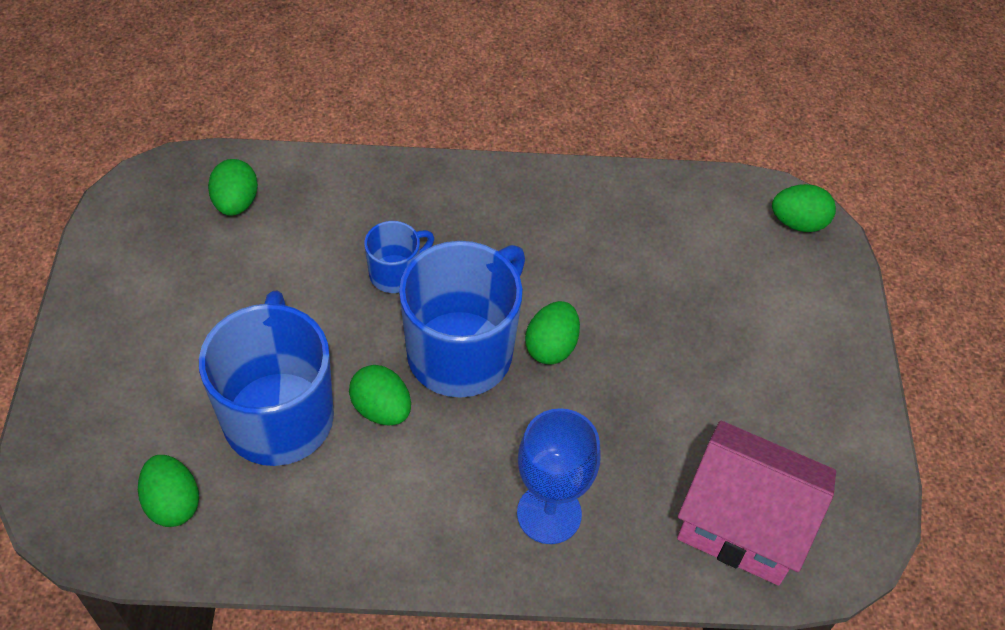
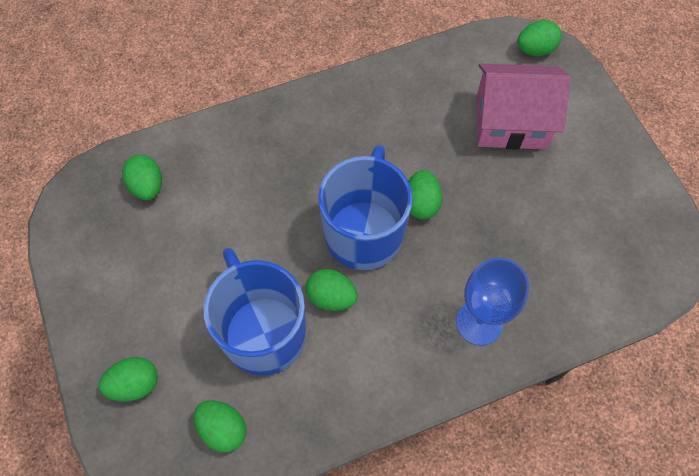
camera: 20 degrees left, 10 degrees up
blue mug [364,221,434,293] -> none
pink house [677,421,836,586] -> pink house moved to [476,63,571,150]
none -> green egg [99,357,158,402]

